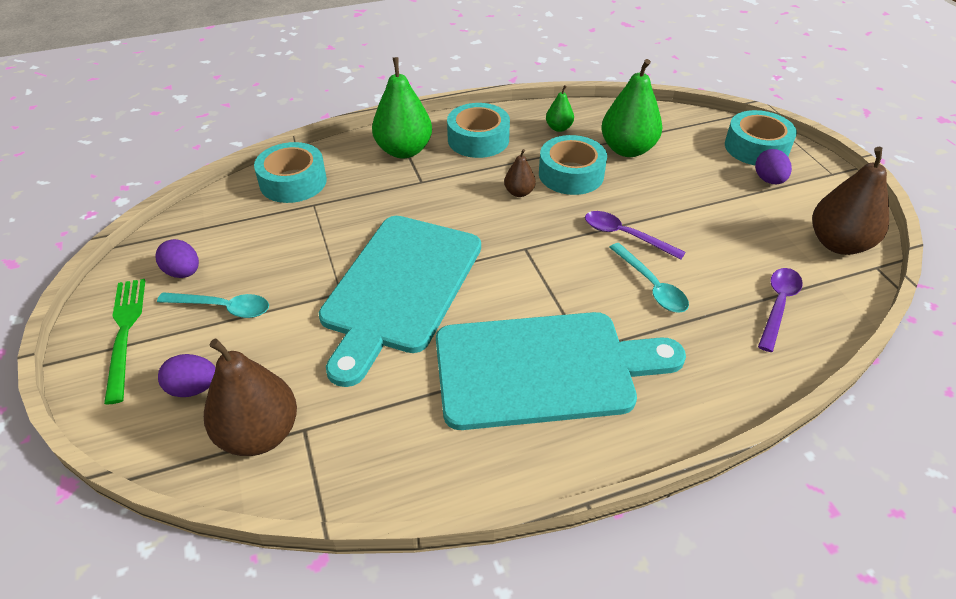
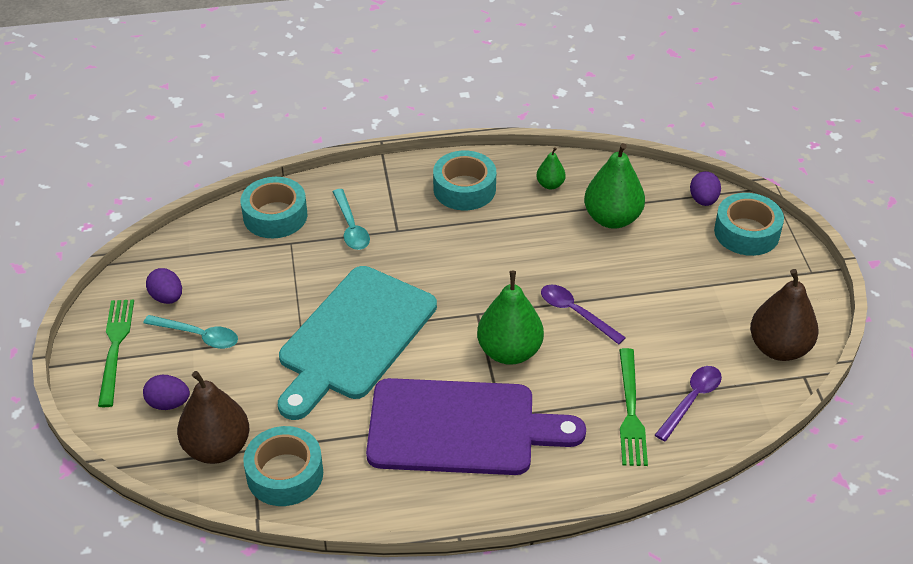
camera: 10 degrees right, 0 degrees up
green pear [372,57,432,159] -> green pear moved to [477,270,544,365]
turquoise cutting board [436,312,686,430] -> purple cutting board [366,378,586,475]
brown pear [504,149,536,197] -> none
turquoise tape [539,135,607,195] -> turquoise tape moved to [243,426,323,506]
turquoise spoon [609,243,689,313] -> turquoise spoon moved to [333,189,370,250]
purple egg [755,149,792,184] -> purple egg moved to [690,171,721,206]
none -> green fork [619,348,648,466]

